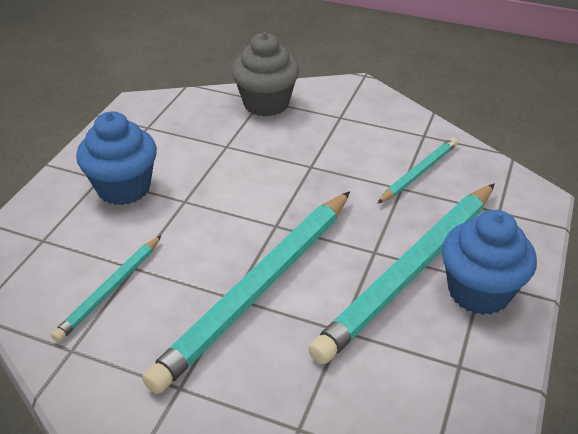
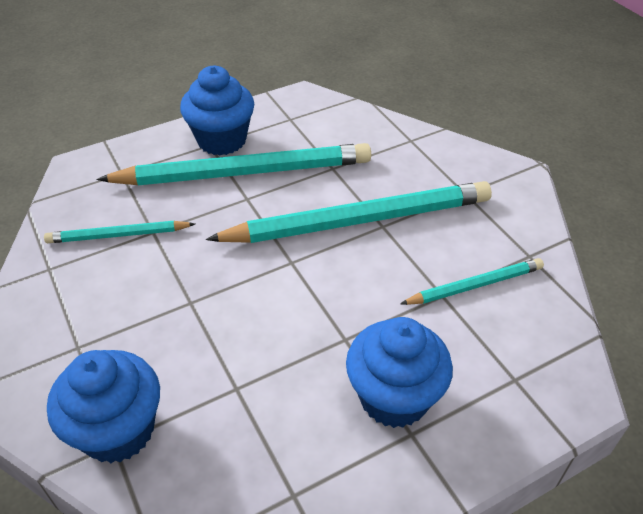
camera: 140 degrees left, 5 degrees up
grey cupcake [231,32,299,116] -> blue cupcake [47,350,160,463]

